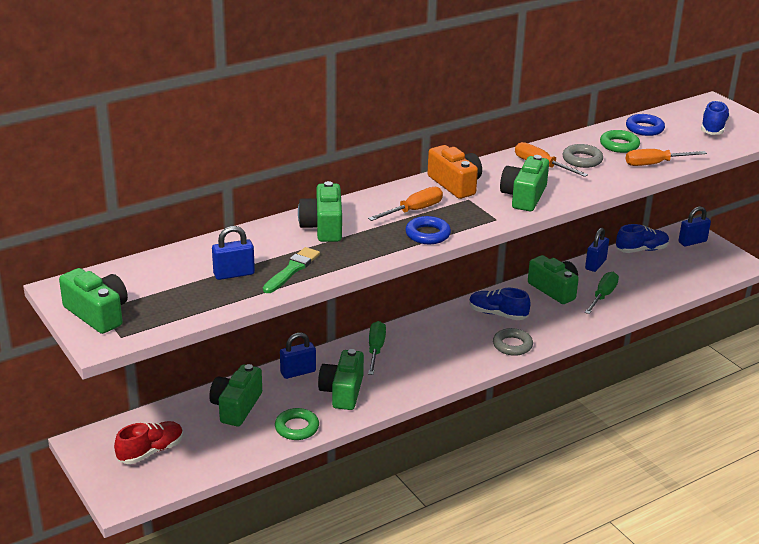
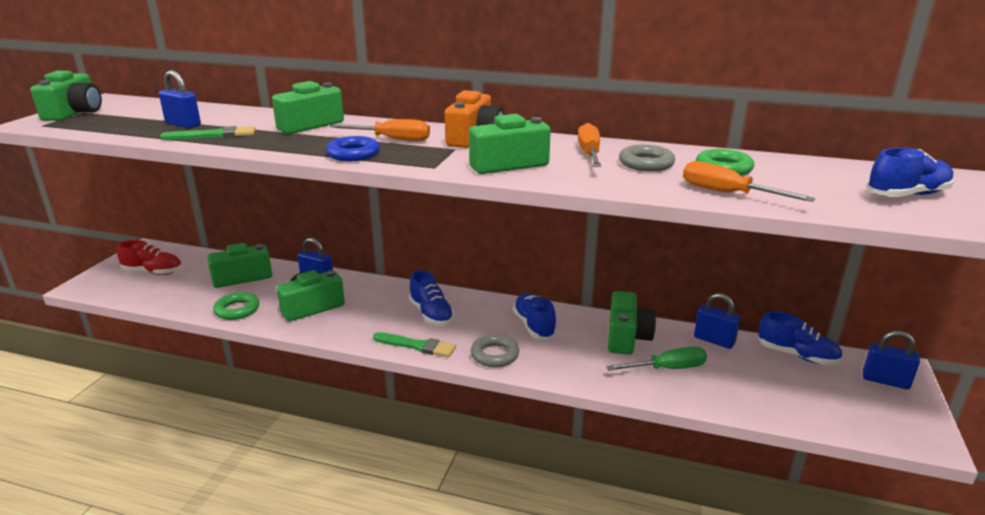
camera: 50 degrees right, 5 degrees down
green screwdriver [368,321,386,375] -> none
blue padlock [585,228,609,272] -> blue padlock turned 45 degrees clockwise [694,293,740,349]
blue ring [626,114,665,136] -> none
none -> green brush [373,332,456,357]
none -> blue shoe [409,270,454,326]

